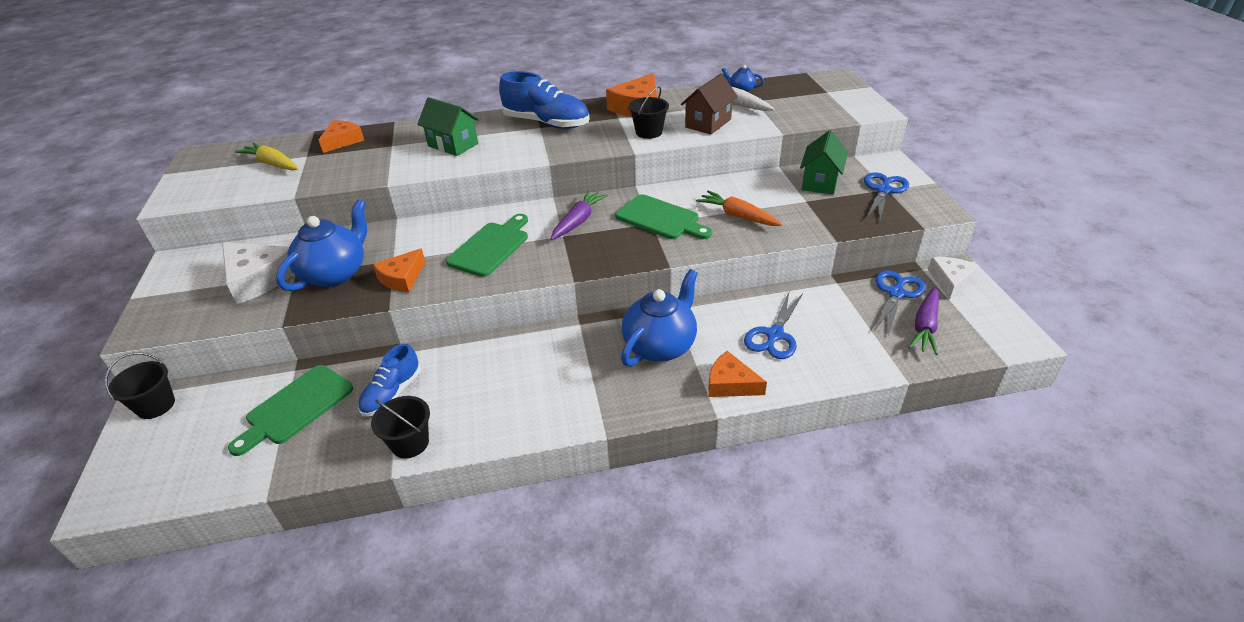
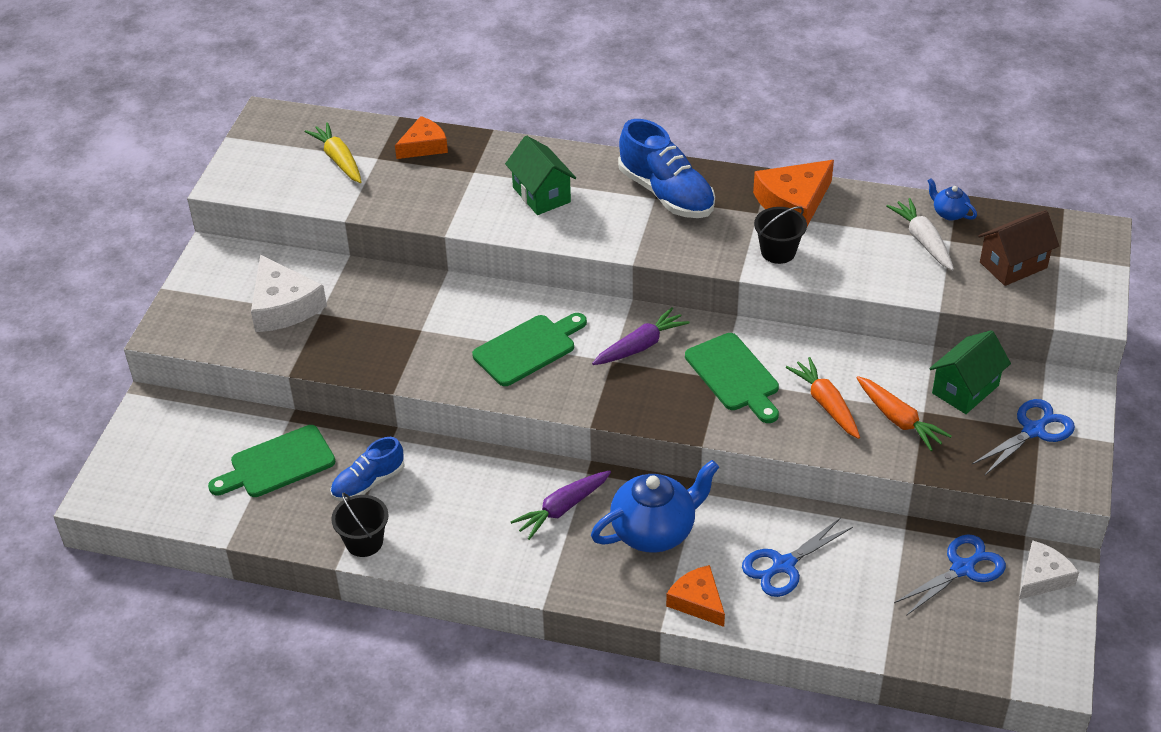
camera: 25 degrees right, 5 degrees up
black bucket [105,353,175,419] -> none
blue teapot [276,200,367,291] -> none
orange cheese [373,248,425,292] -> none
brown house [681,73,738,135] -> brown house moved to [978,210,1059,286]
purple carrot [908,287,939,355] -> purple carrot moved to [510,470,611,540]
none -> orange carrot [856,376,951,451]

